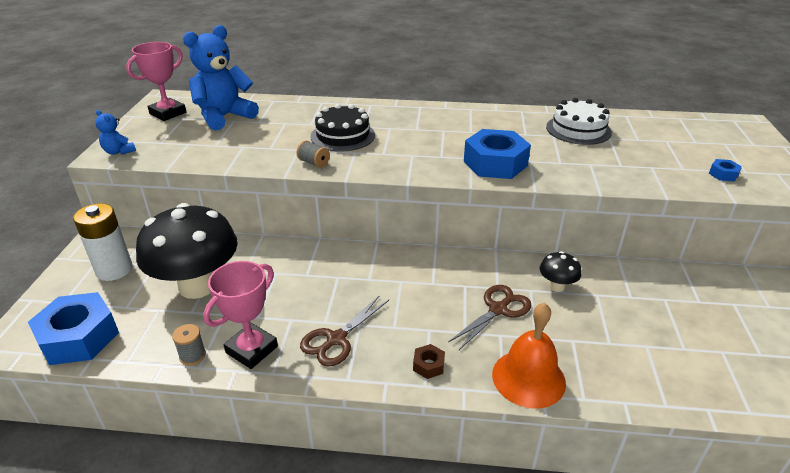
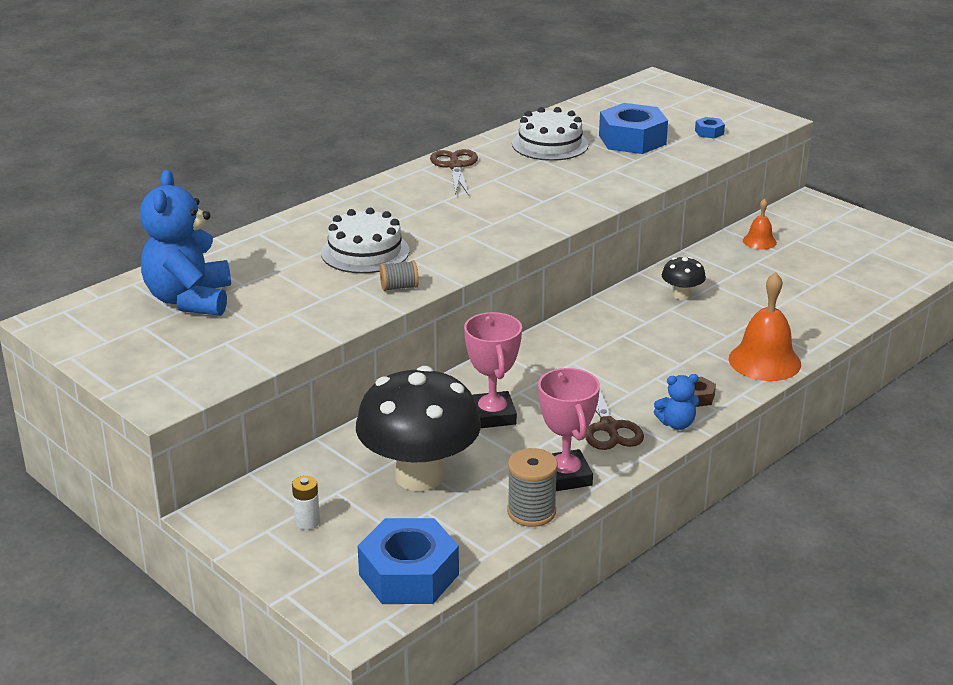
camera: 50 degrees left, 5 degrees down
white battery [73,203,132,281] -> white battery [292,476,320,530], size x0.50
blue teddy bear [95,110,136,155] -> blue teddy bear moved to [654,374,699,430]
pink trophy [126,42,186,121] -> pink trophy moved to [464,312,522,428]
grey spool [172,324,206,366] -> grey spool [507,448,558,527], size x1.59
black cake [310,104,375,151] -> white cake [321,208,409,274]
brown scissors [448,285,531,350] -> brown scissors moved to [430,149,478,196]
blue nut [464,129,531,179] -> blue nut moved to [599,103,668,154]
none -> orange bell [743,198,777,249]

